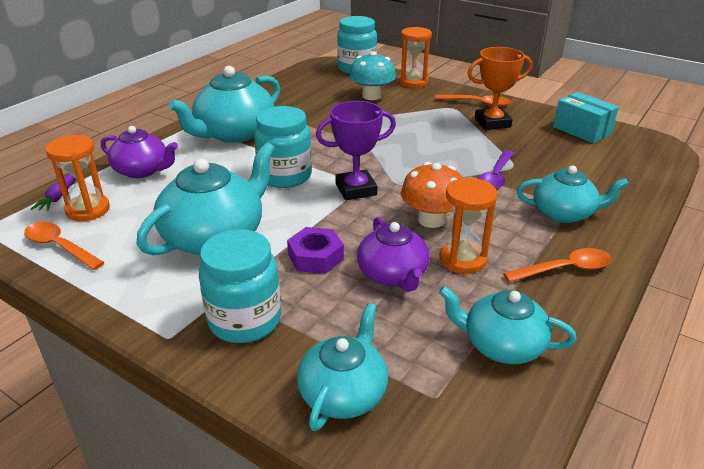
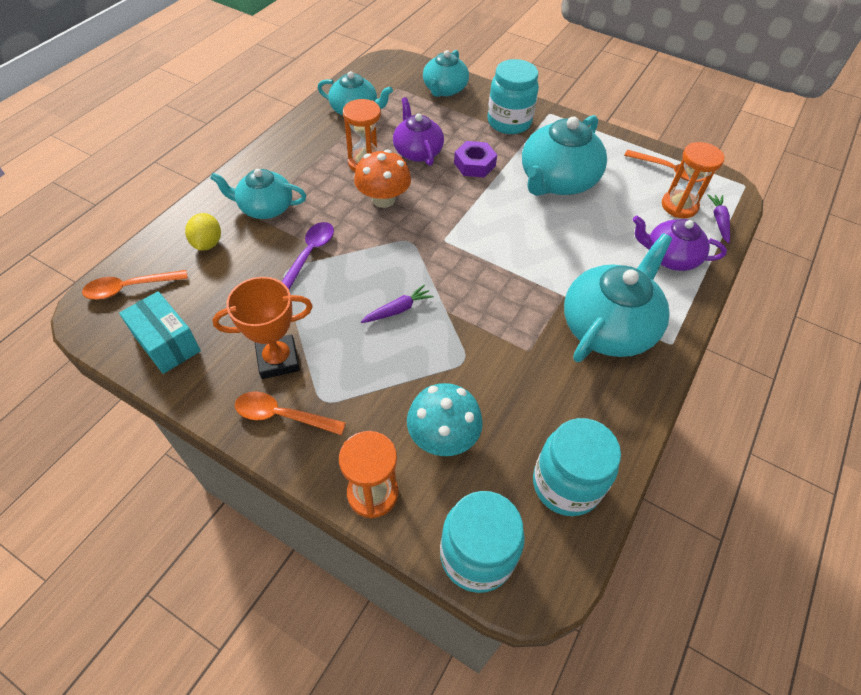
camera: 175 degrees right, 20 degrees up
turquoise jar [254,106,312,188] -> turquoise jar moved to [533,418,621,516]
purple trophy [316,101,396,200] -> none
orange spoon [503,248,611,282] -> orange spoon moved to [82,270,188,300]
none -> yellow lemon [185,213,221,251]
none -> purple carrot [361,285,434,323]

